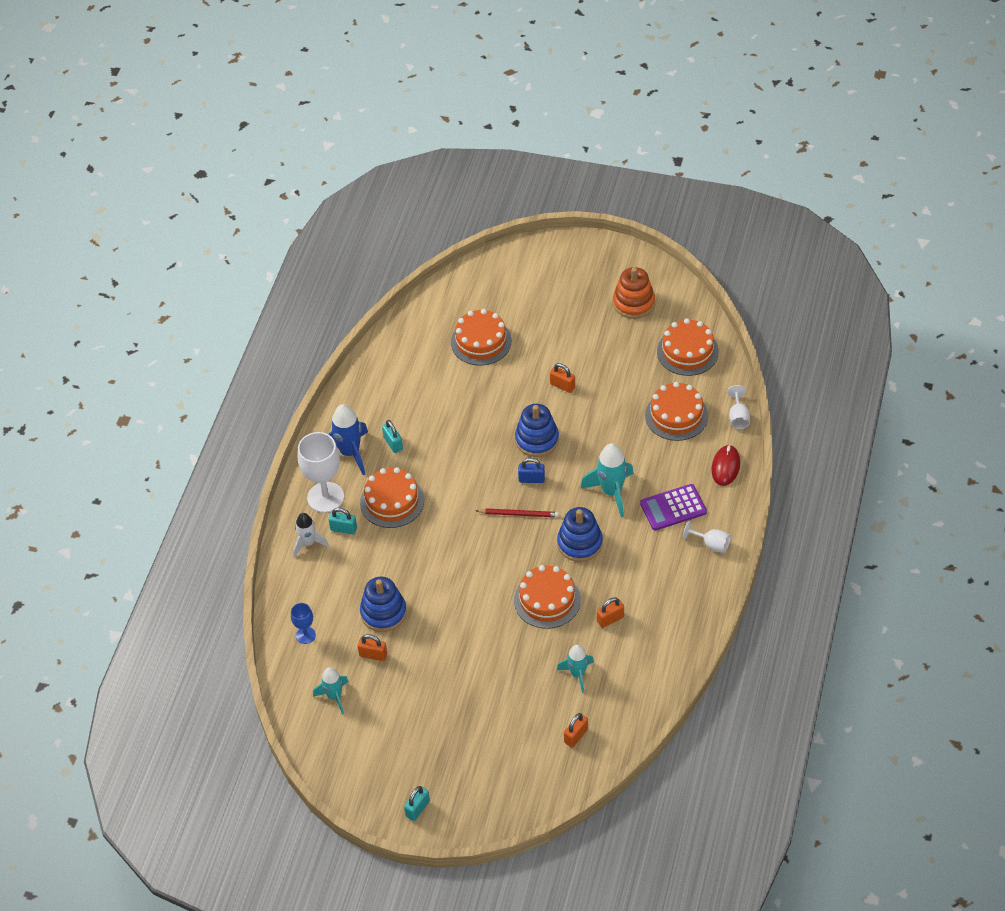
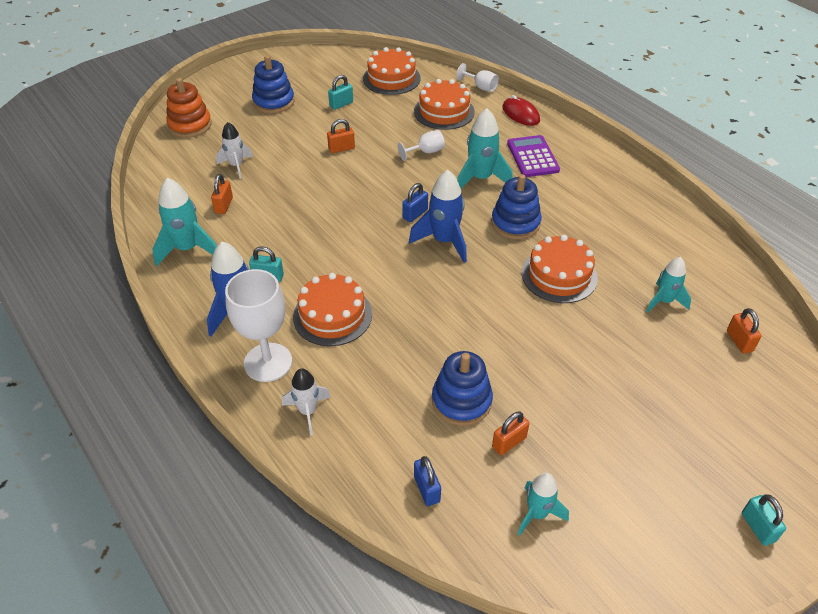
camera: 55 degrees left, 5 degrees down
blue goblet [291,603,316,644] -> blue padlock [414,456,441,506]
turquoise padlock [329,508,357,534] -> turquoise padlock moved to [328,75,353,110]
orange cake [451,309,512,365] -> white rocket [216,122,253,179]
red pencil [476,508,559,517] -> blue rocket [409,170,467,263]
blue stacking toy [515,404,559,457] -> blue stacking toy moved to [252,55,295,114]
orange padlock [597,597,624,628] -> orange padlock moved to [211,174,233,214]
orange stacking toy [613,267,655,319] -> orange stacking toy moved to [166,78,212,138]
purple calculator [640,484,707,531] -> purple calculator turned 150 degrees clockwise [507,135,560,177]
white goblet [683,521,731,553] -> white goblet moved to [398,130,445,161]
none -> turquoise rocket [152,178,217,267]

